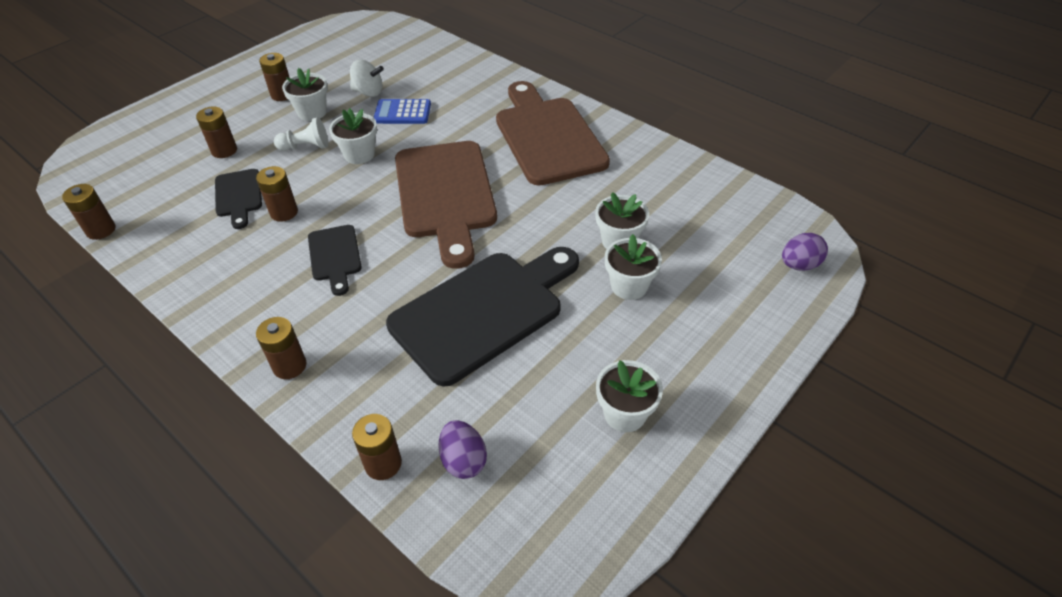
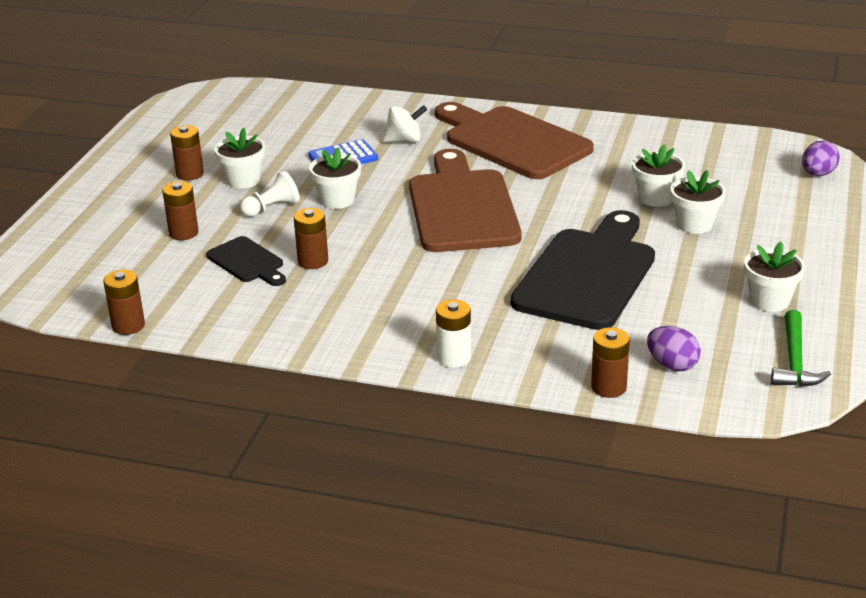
camera: 25 degrees left, 15 degrees down
brown battery [256,317,306,379] -> white battery [436,300,471,368]
black cutting board [308,225,362,296] -> none
white spinning top [350,60,384,97] -> white spinning top moved to [383,105,427,143]
brown cutting board [395,141,497,269] -> brown cutting board turned 150 degrees counterclockwise [409,149,521,252]
none -> green hammer [771,310,831,387]

